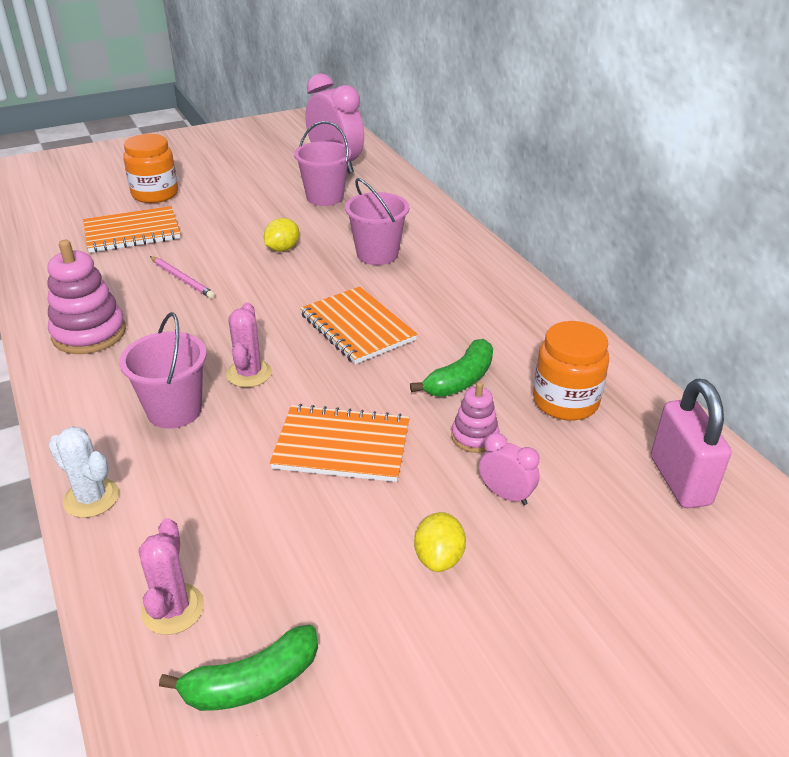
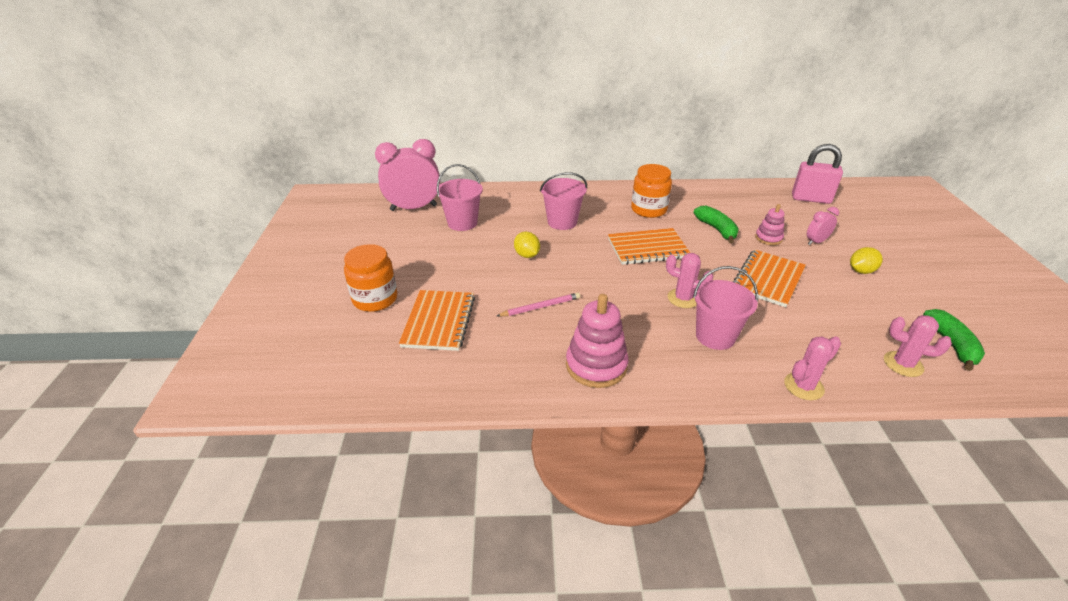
camera: 65 degrees left, 0 degrees up
white cactus [48,426,119,518] -> pink cactus [784,336,841,400]
yellow lemon [414,512,466,572] -> yellow lemon turned 60 degrees counterclockwise [850,247,883,274]
orange jar [533,321,609,421] -> orange jar moved to [631,164,672,218]

